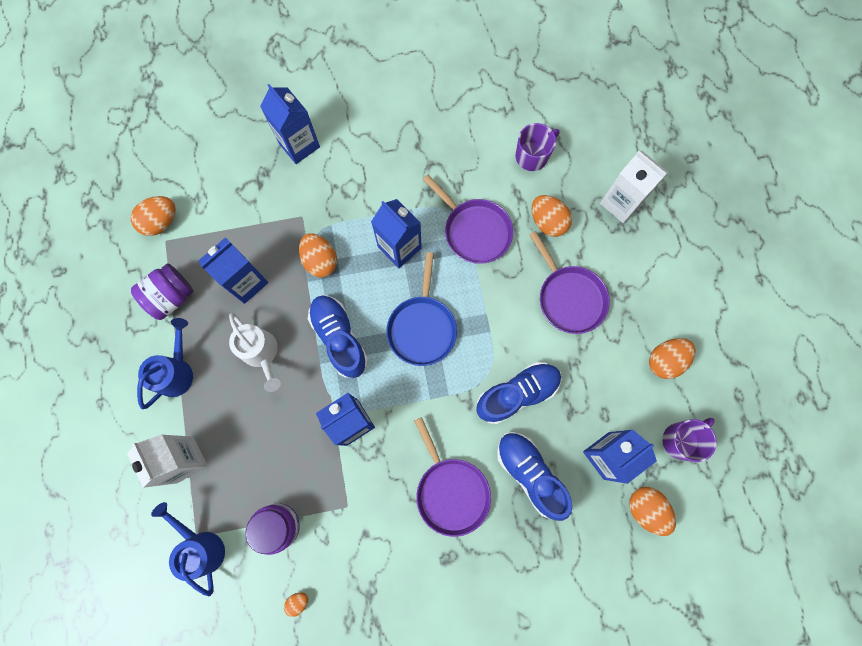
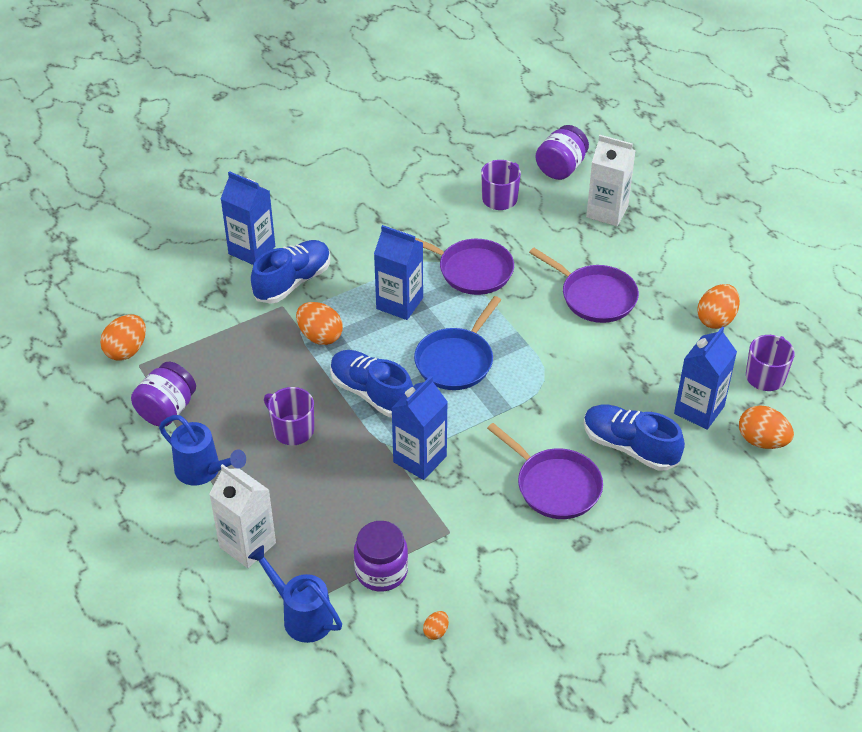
camera: 20 degrees left, 30 degrees down
blue watering can [137,318,193,409] -> blue watering can turned 120 degrees clockwise [159,415,246,485]
blue carton [198,237,268,304] -> none
white watering can [229,312,281,392] -> purple mug [264,387,314,445]
blue pan [386,252,457,366] -> blue pan turned 45 degrees clockwise [414,296,501,390]
blue shoe [476,362,562,424] -> blue shoe moved to [251,240,330,304]
orange egg [532,195,572,237] -> none
none -> purple jar [535,125,589,180]

